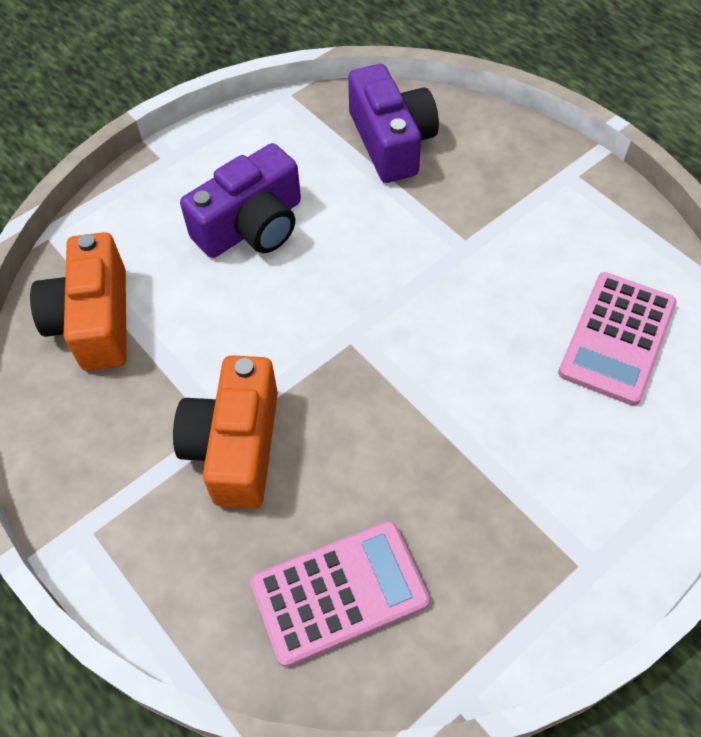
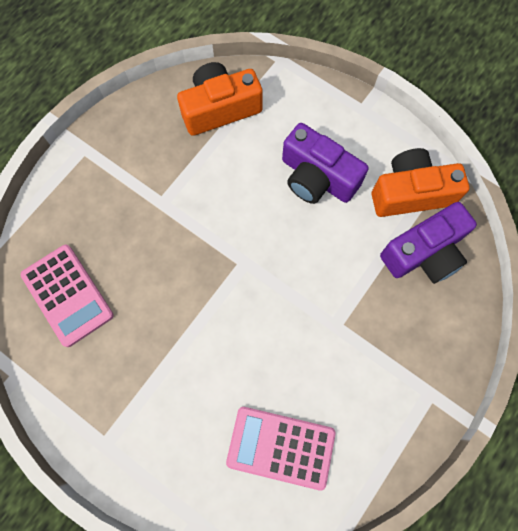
camera: 75 degrees right, 15 degrees up
orange camera [173,355,278,509] -> orange camera moved to [372,148,469,217]

